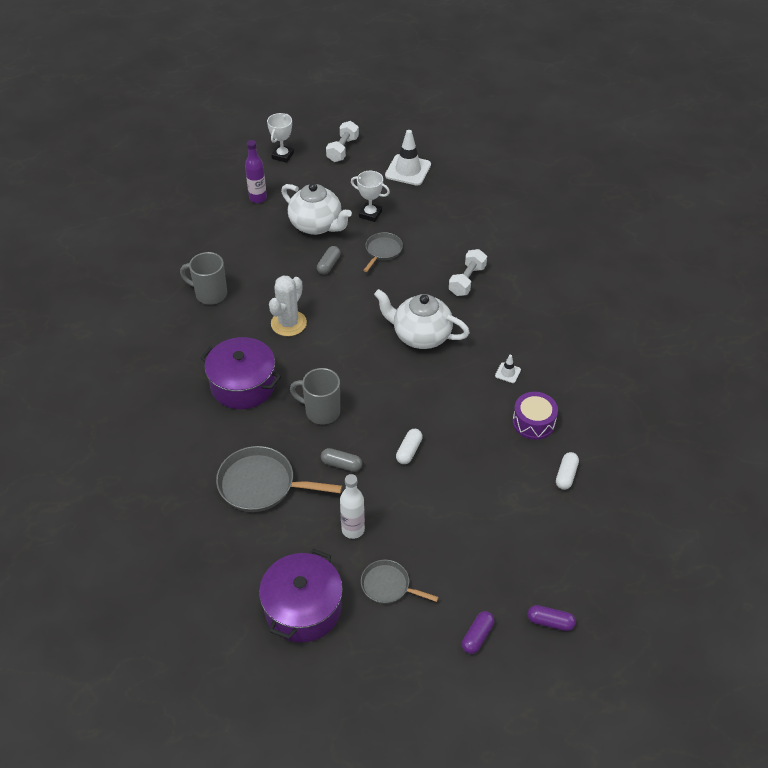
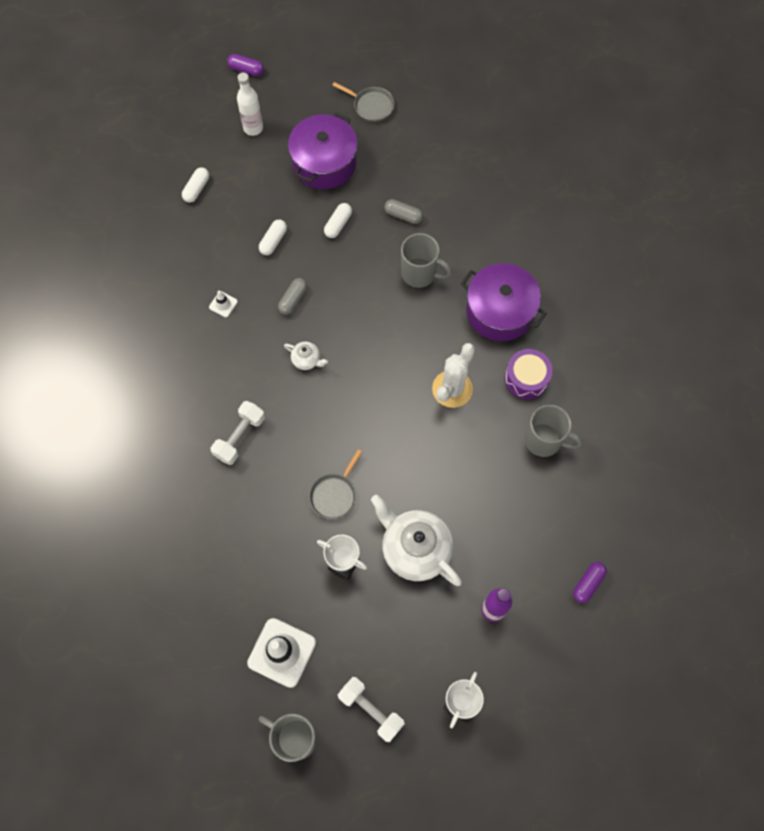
camera: 175 degrees left, 20 degrees up
grey pan [216,446,342,512] -> none
purple pot [259,549,343,642] -> purple pot moved to [288,112,357,189]
grey capsule [317,246,341,274] -> grey capsule moved to [278,278,307,315]
white dumbbell [326,121,359,162] -> white dumbbell turned 75 degrees counterclockwise [338,677,405,742]
white bottle [340,474,365,539] -> white bottle moved to [237,72,263,136]
white teapot [374,289,470,349] -> white teapot [284,342,328,370], size x0.45
purple capsule [462,611,494,654] -> purple capsule moved to [573,562,607,603]
purple drum [513,392,558,440] -> purple drum moved to [505,349,553,399]
none -> white capsule [259,220,287,255]
none -> grey mug [259,714,317,762]

